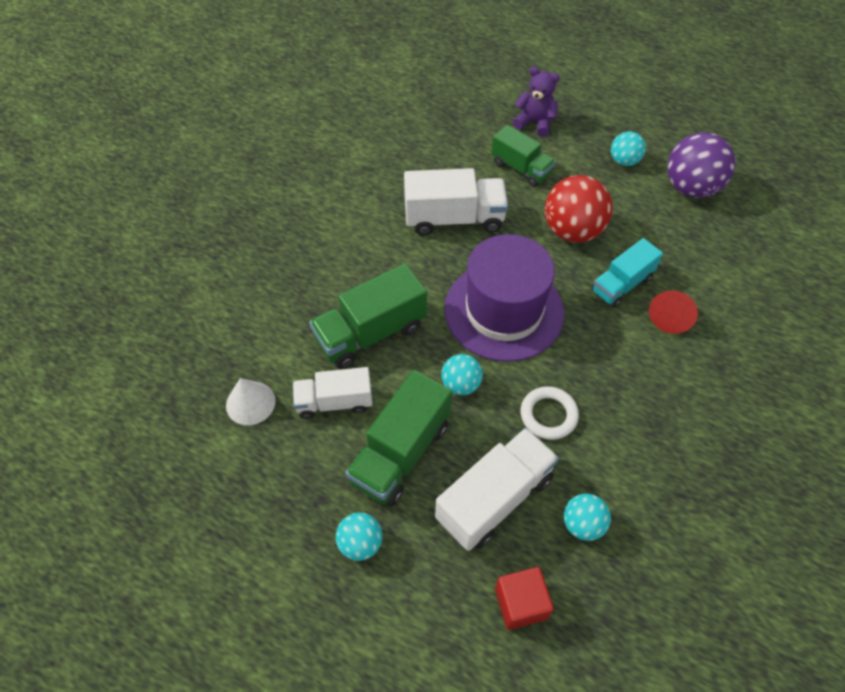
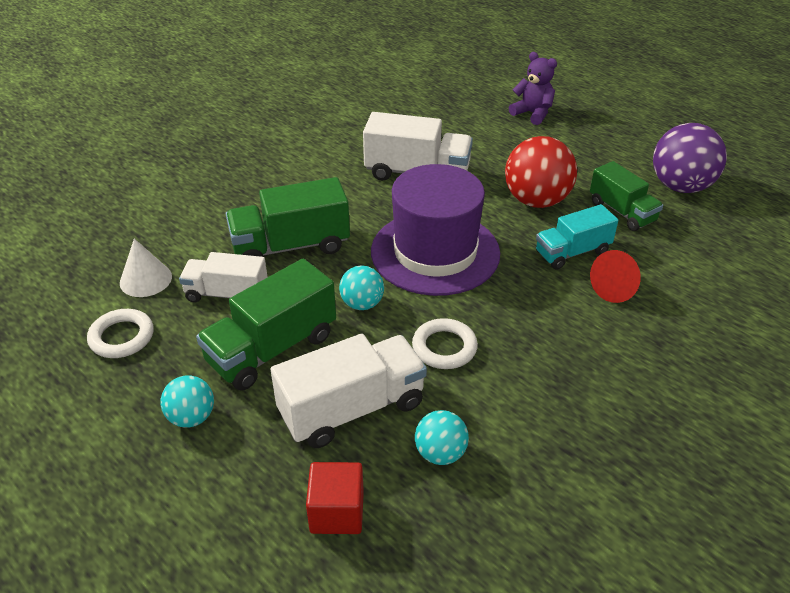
camera: 15 degrees right, 15 degrees down
green truck [491,125,556,187] -> green truck moved to [590,161,663,231]
turquoise ball [611,131,646,166] -> none
none -> white ring [87,309,153,358]

